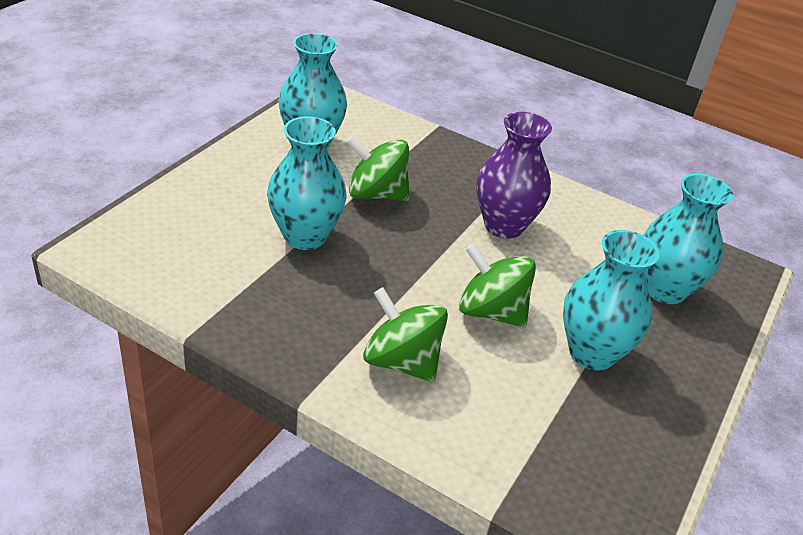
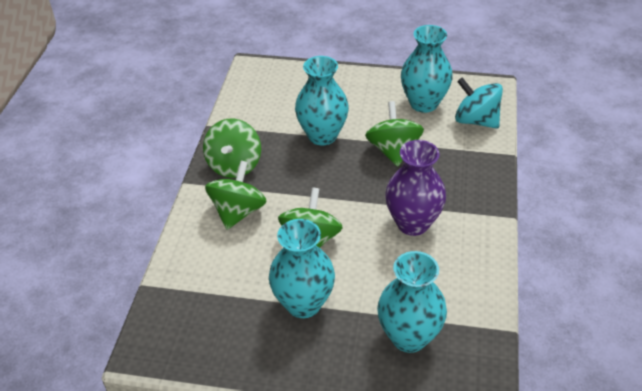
camera: 75 degrees right, 5 degrees up
none -> green spinning top [203,118,261,178]
none -> turquoise spinning top [455,77,503,129]

